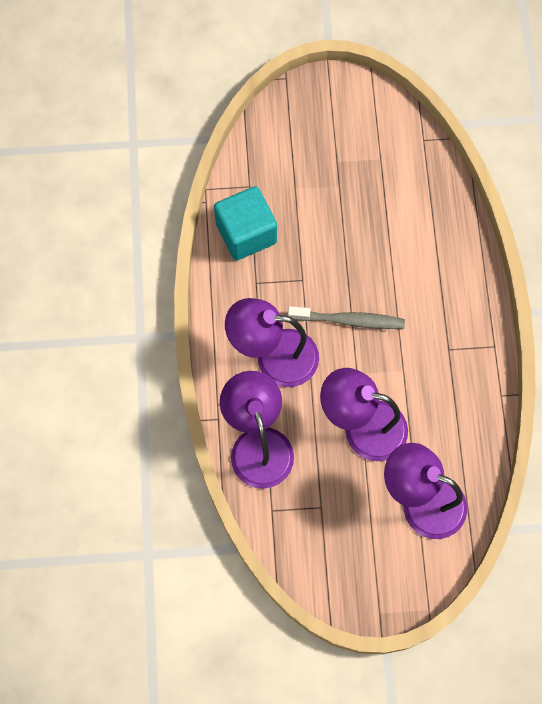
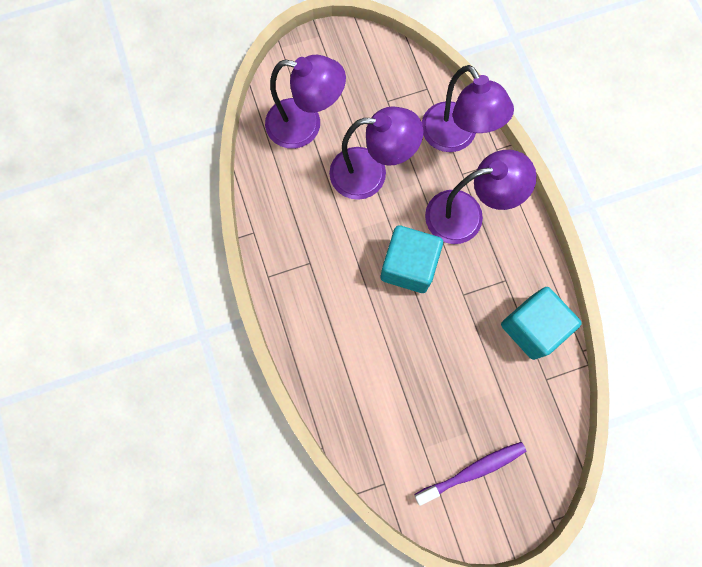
camera: 165 degrees right, 5 degrees up
grey toothbrush [288,306,405,329] -> turquoise cube [381,225,443,293]
none -> purple toothbrush [414,442,526,506]

